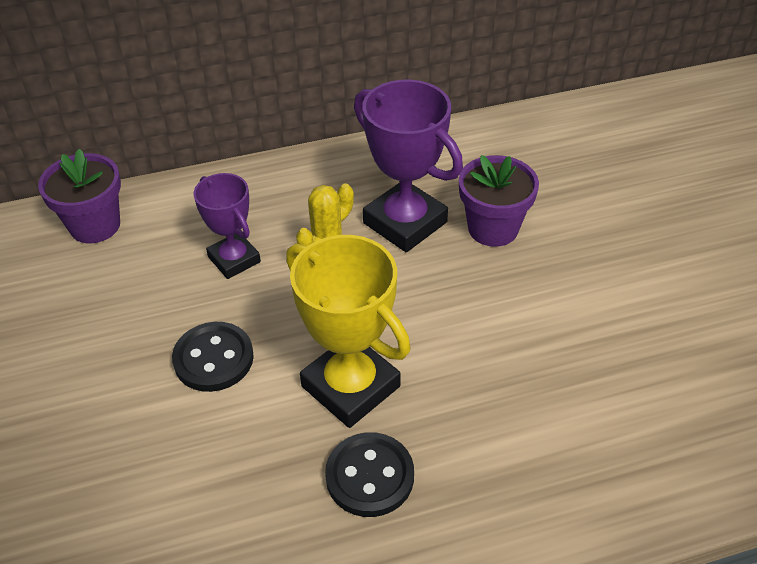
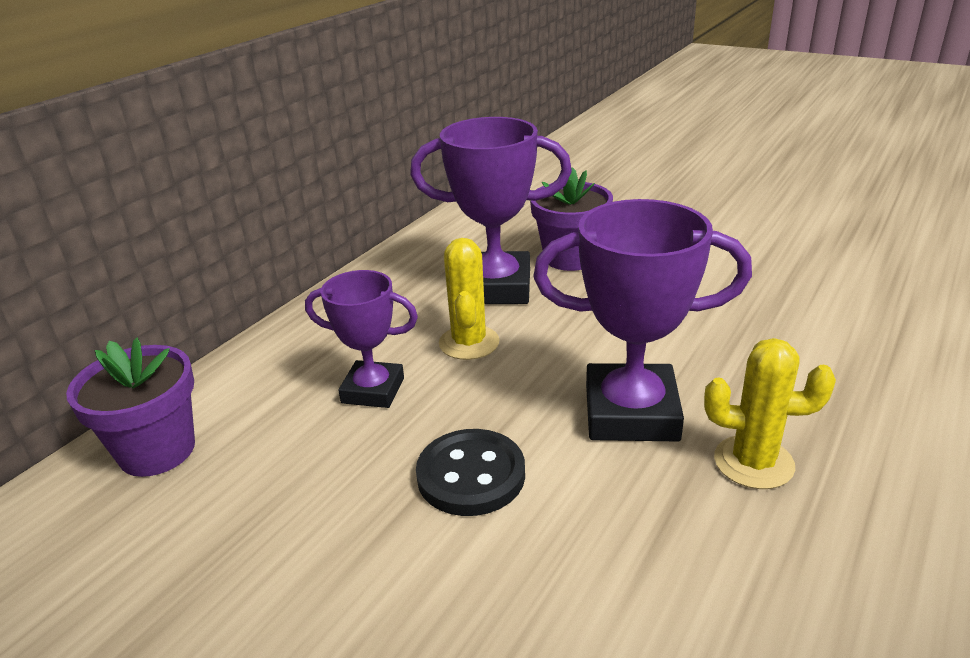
camera: 40 degrees left, 15 degrees down
yellow trophy [286,235,411,428] -> purple trophy [533,199,752,441]
black button [325,432,414,517] -> yellow cactus [704,338,836,489]

